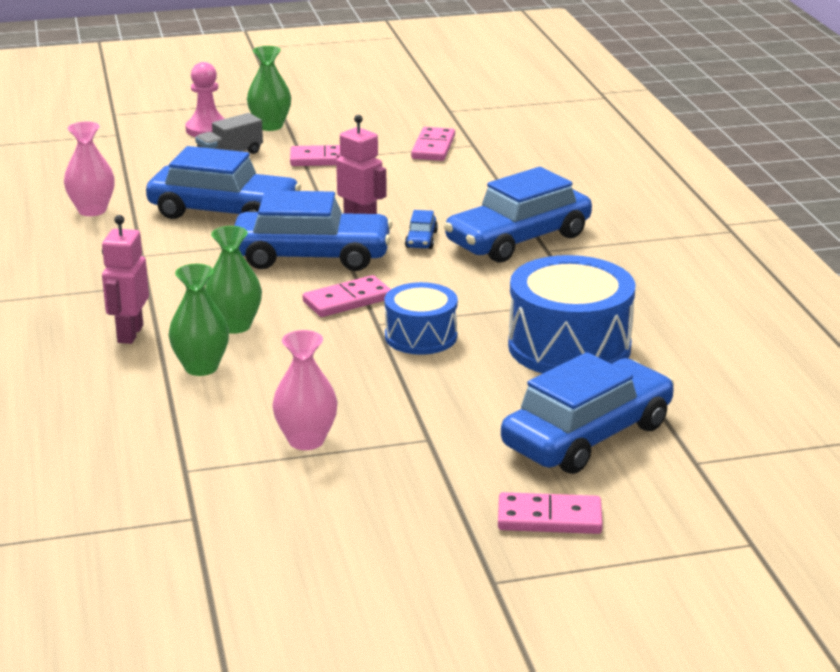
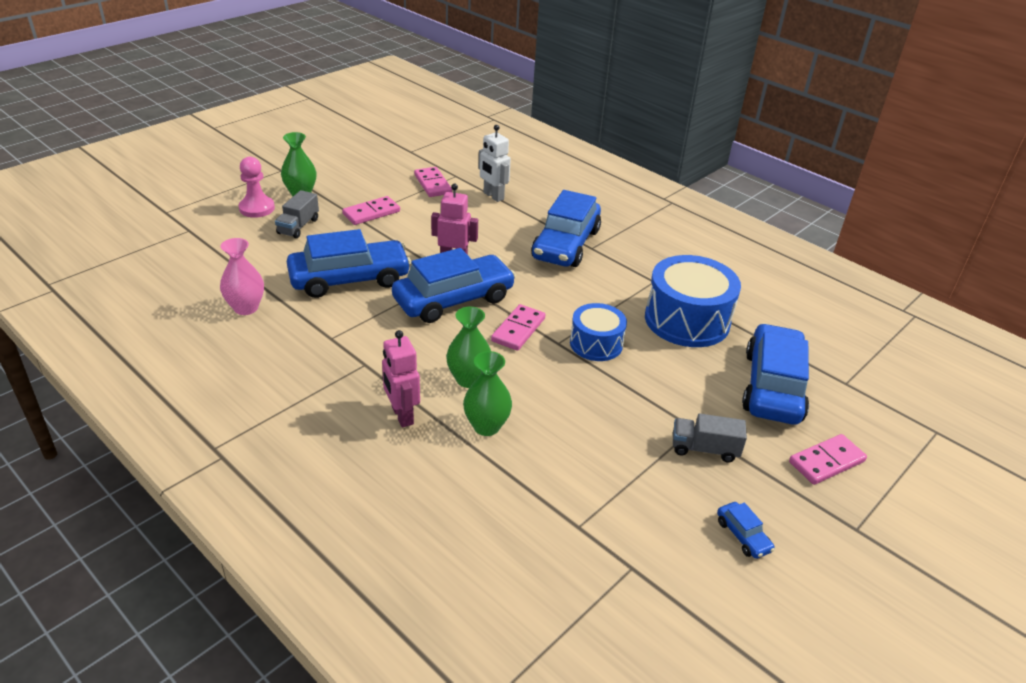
camera: 35 degrees left, 10 degrees up
pink vase [272,330,338,450] -> none
blue car [405,210,438,249] -> blue car moved to [717,502,775,559]
none -> white robot [478,125,511,202]
none -> grey truck [673,413,747,462]

